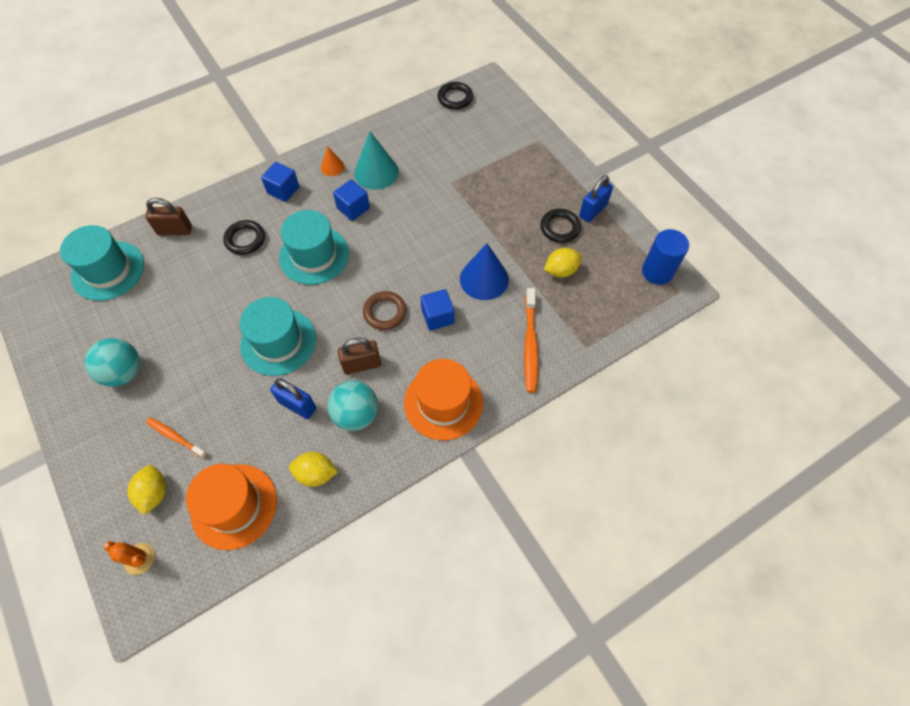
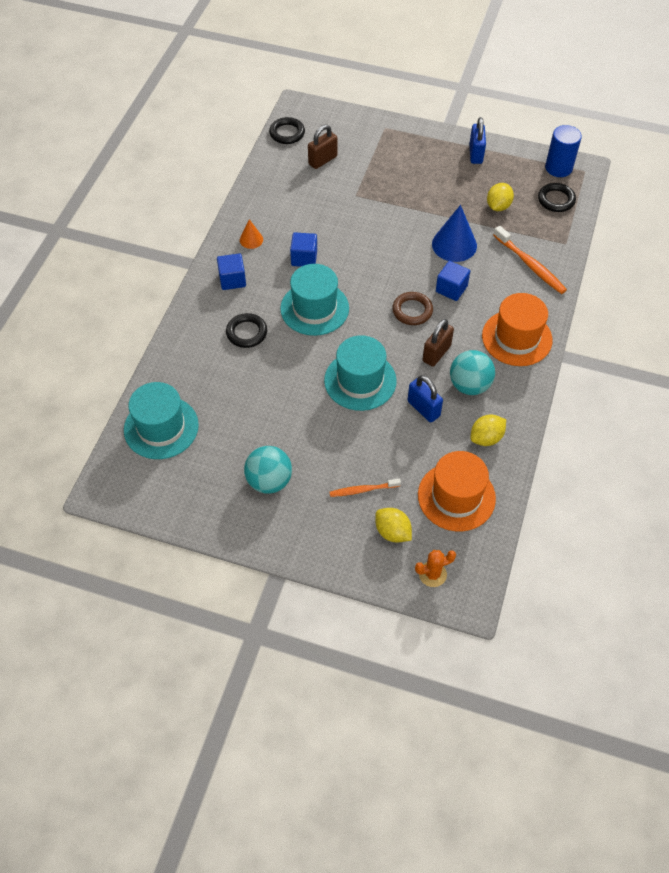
camera: 40 degrees left, 5 degrees down
brown padlock [145,198,192,236] -> brown padlock moved to [308,125,337,169]
blue padlock [270,378,316,419] -> blue padlock turned 60 degrees clockwise [408,375,443,422]
turquoise cone [354,131,399,190] -> none
black ring [540,209,581,243] -> black ring moved to [538,183,576,212]

